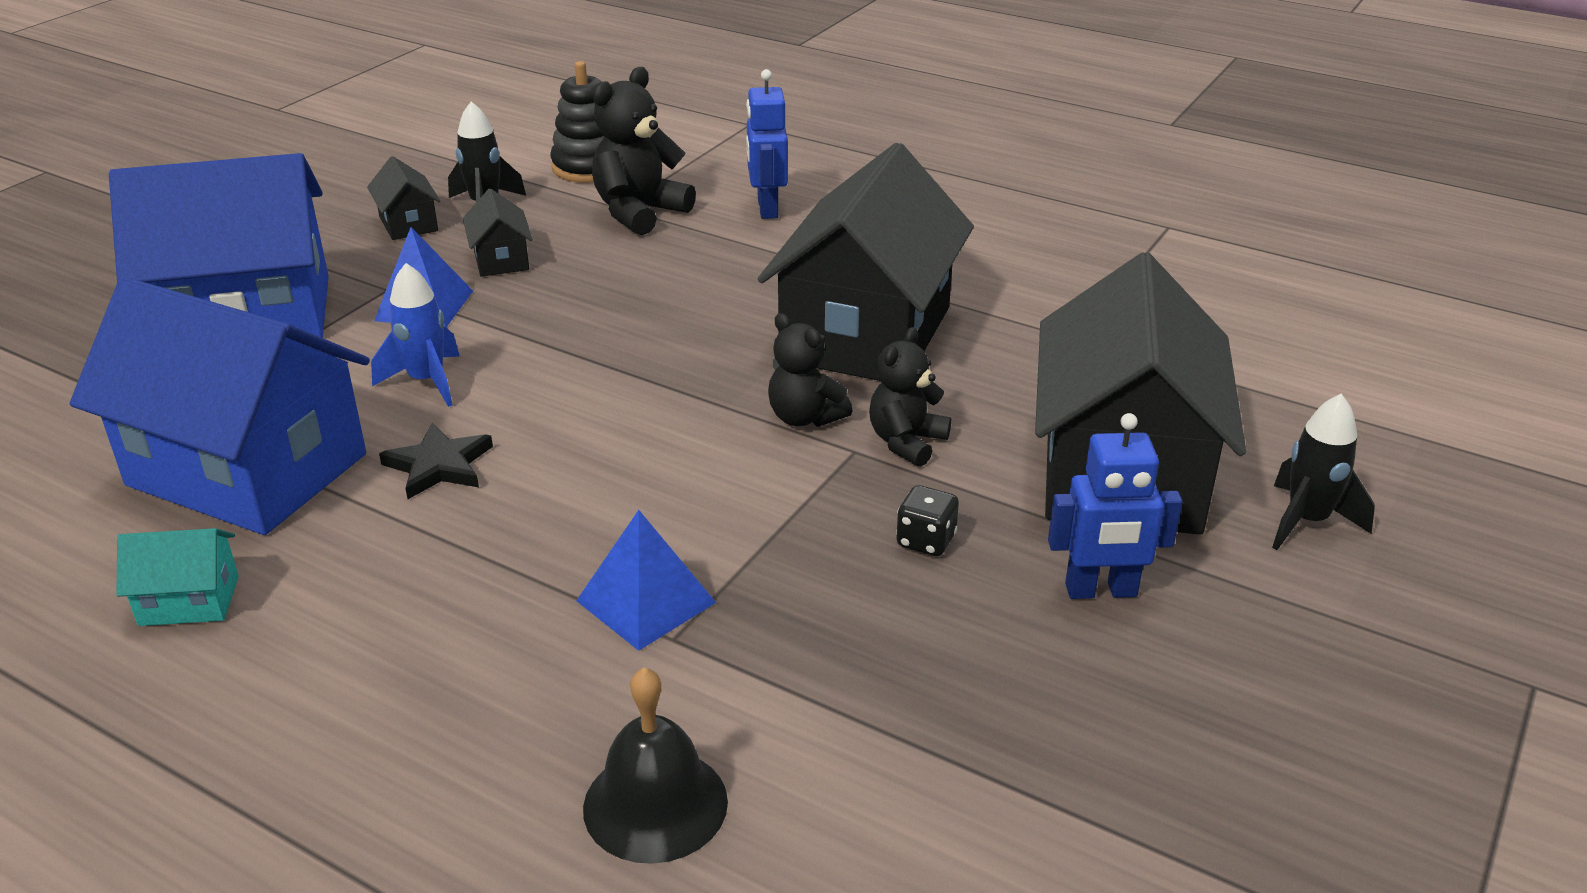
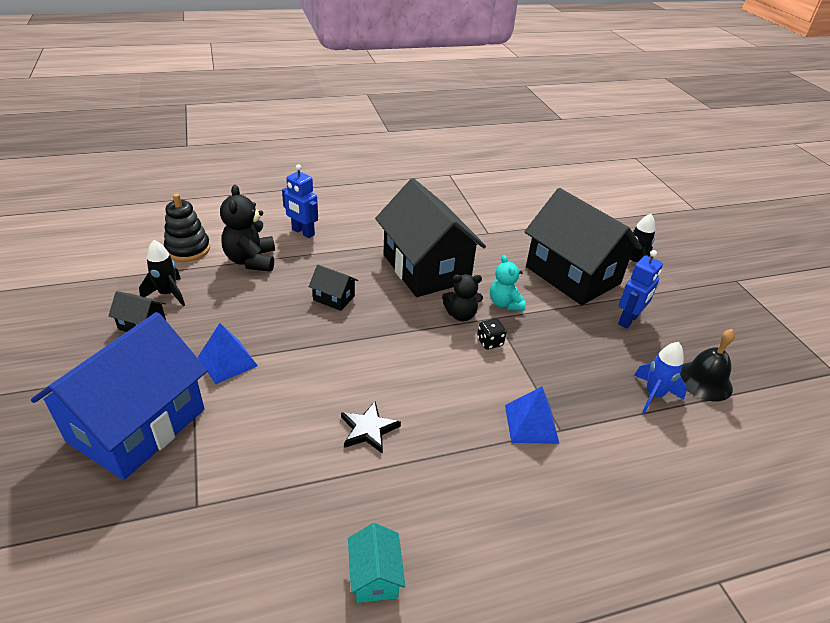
camera: 50 degrees left, 5 degrees up
blue house [70,277,370,535] -> none
turquoise house [116,528,239,626] -> turquoise house turned 45 degrees counterclockwise [348,523,405,603]
blue rocket [371,263,459,407] -> blue rocket moved to [634,342,687,414]
black house [463,189,533,277] -> black house moved to [309,265,358,311]
black bell [583,667,728,864] -> black bell moved to [680,329,735,402]
black teddy bear [869,327,951,467] -> turquoise teddy bear [490,255,526,311]
black dice [896,485,959,556] -> black dice moved to [477,318,507,350]

